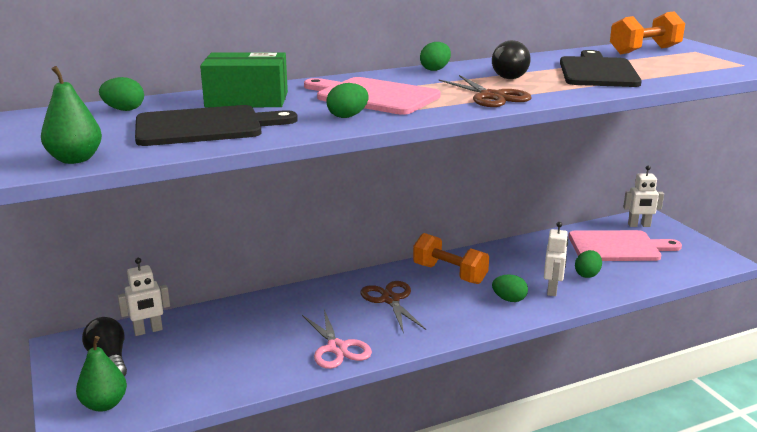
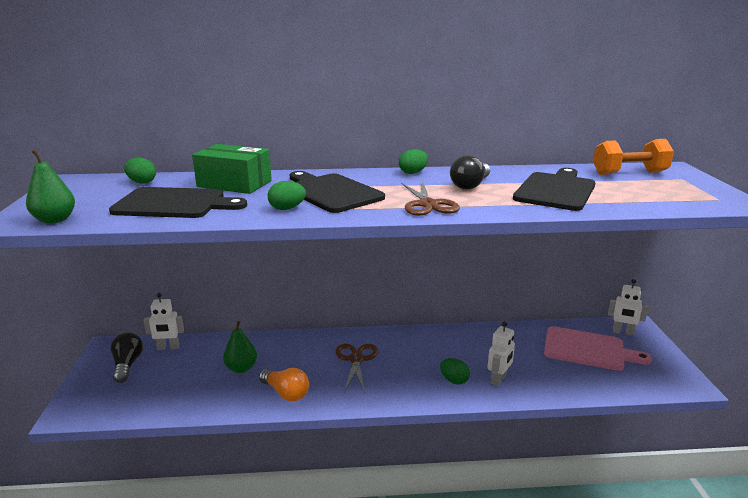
camera: 20 degrees right, 0 degrees up
green pear [76,336,127,412] -> green pear moved to [223,321,257,373]
pink scissors [302,310,372,369] -> orange light bulb [259,368,309,402]
pink cutting board [304,77,441,115] -> black cutting board [290,171,385,213]
orange dumbbell [413,233,489,284] -> none
green egg [575,250,602,278] -> none

